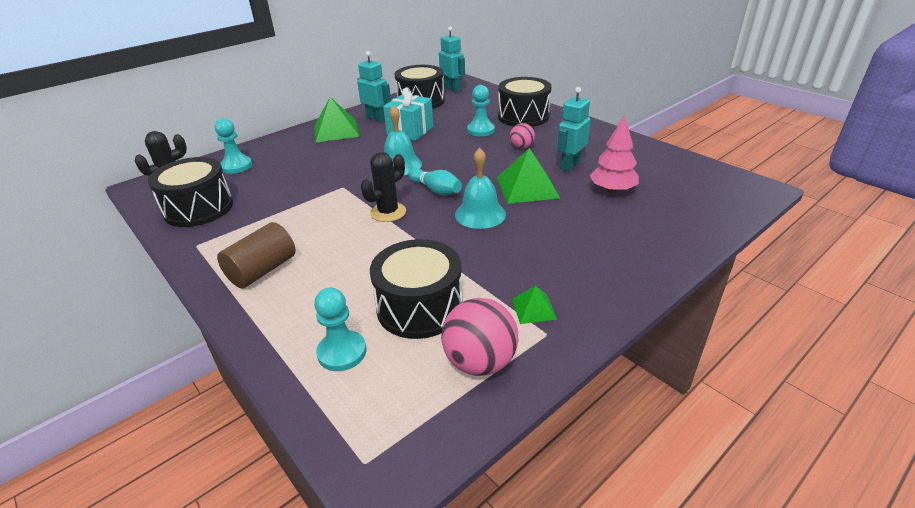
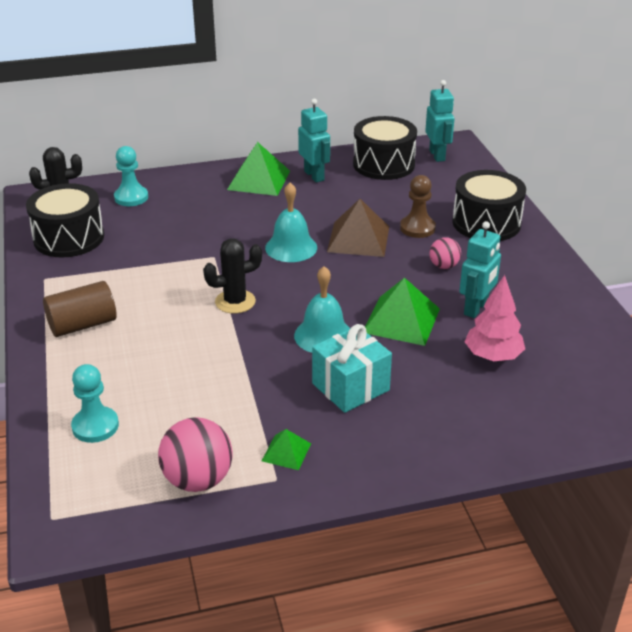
camera: 25 degrees right, 0 degrees up
black drum [370,239,463,339] -> none
turquoise gift [383,87,433,141] -> turquoise gift moved to [312,324,392,413]
turquoise bowling pin [409,168,462,195] -> none
turquoise pawn [467,85,495,137] -> brown pawn [400,175,436,238]
turquoise robot [557,87,591,172] -> turquoise robot turned 150 degrees clockwise [459,221,501,318]
none -> brown pyramid [327,199,389,257]

